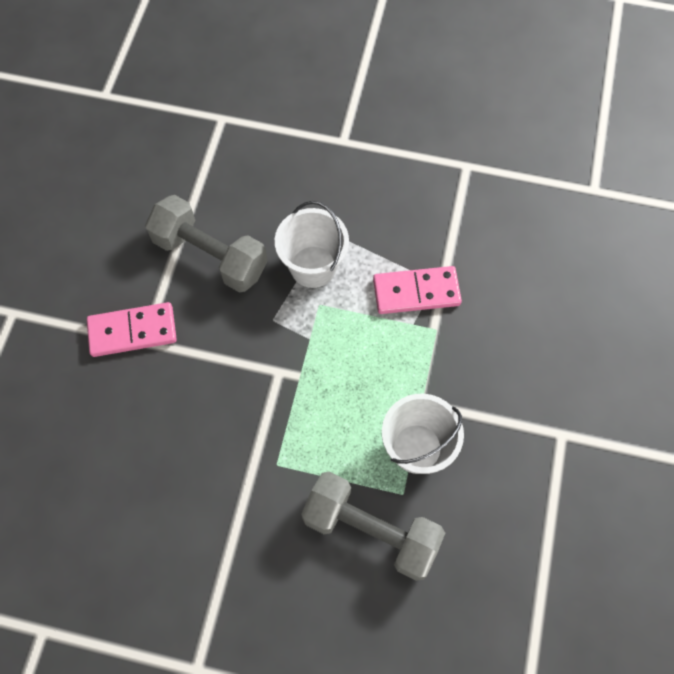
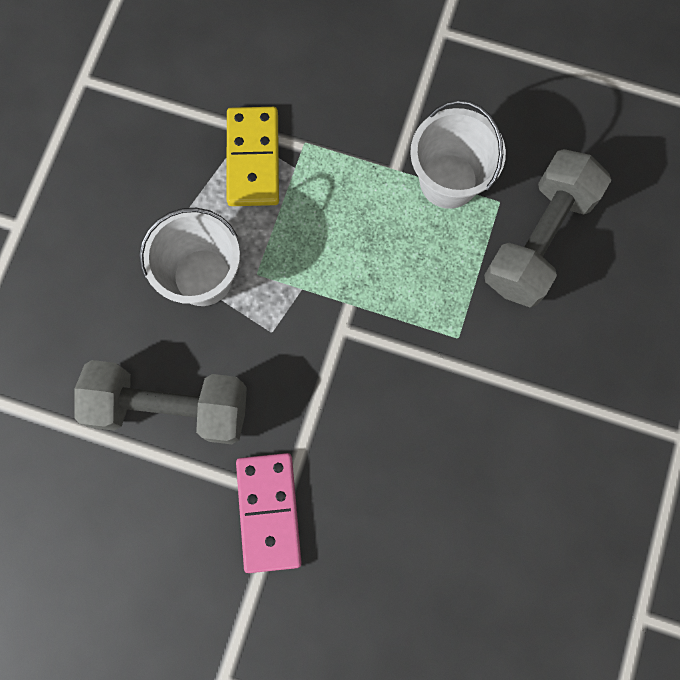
camera: 85 degrees left, 10 degrees up
grey dumbbell [145,195,268,292] -> grey dumbbell turned 60 degrees clockwise [74,360,247,444]
pink domino [373,266,462,314] -> yellow domino [226,107,279,206]

